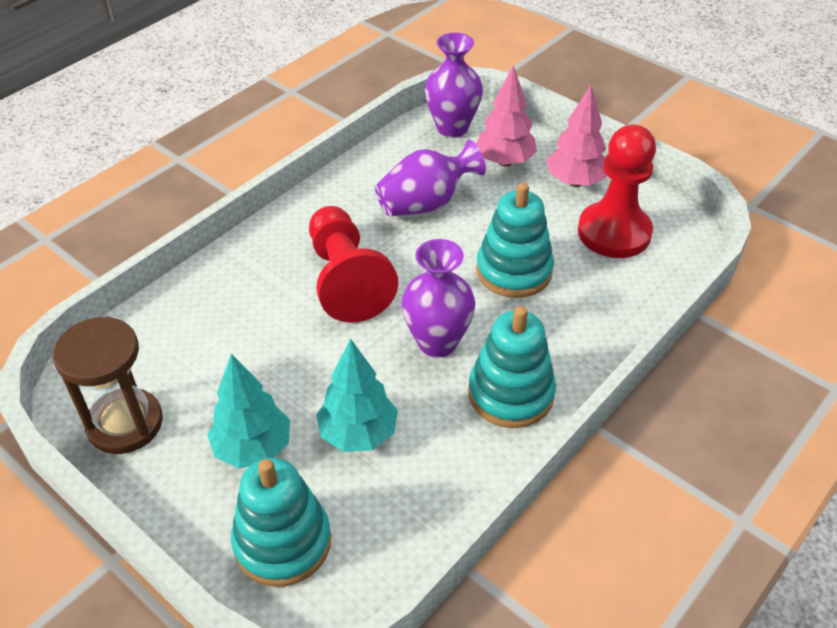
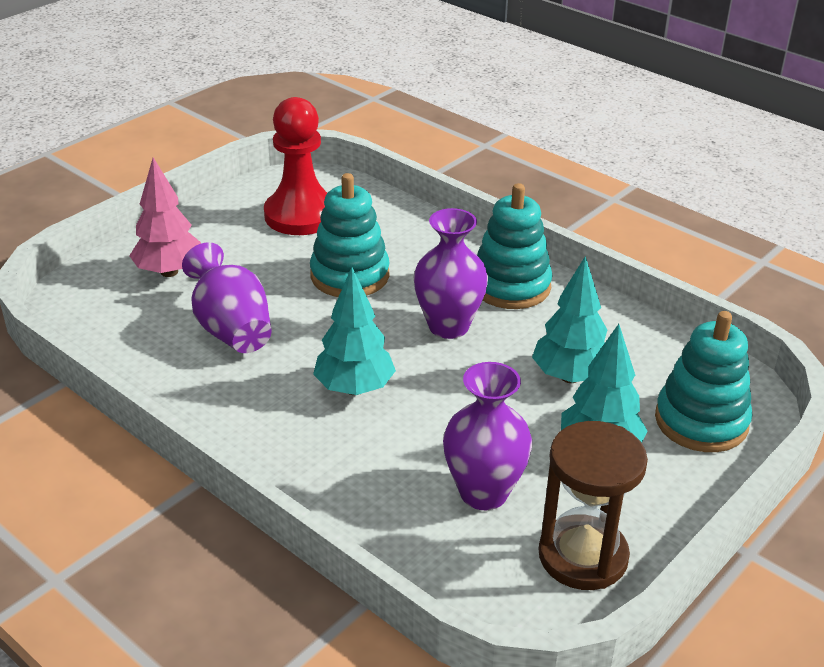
camera: 90 degrees left, 10 degrees down
red pawn [309,206,398,323] -> turquoise tree [313,267,396,395]
purple vase [425,33,483,138] -> purple vase moved to [443,362,532,510]
pink tree [546,85,607,187] -> none

